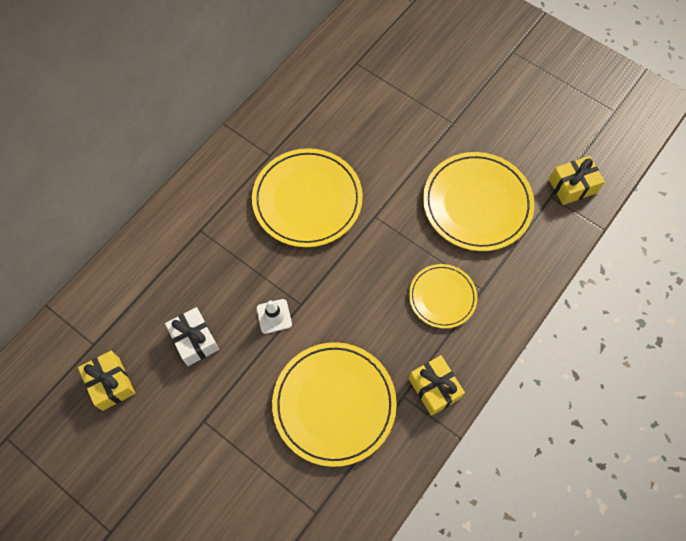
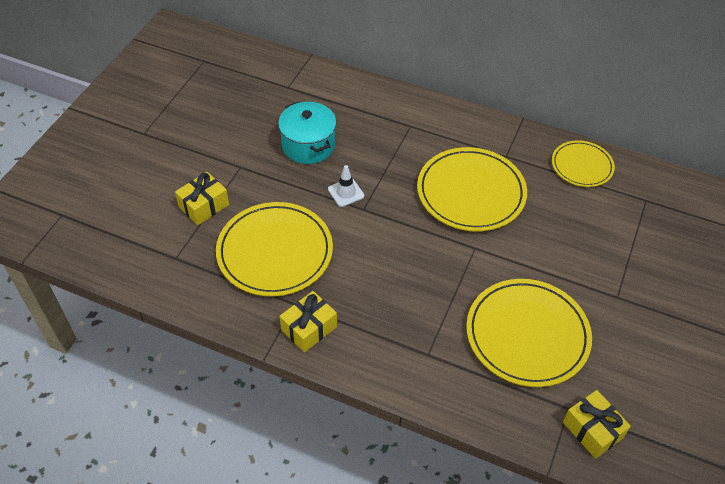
camera: 75 degrees right, 15 degrees down
yellow gift [78,351,135,411] -> yellow gift moved to [175,172,229,225]
white gift [165,307,219,366] -> turquoise pot [278,101,336,164]
yellow plate [409,264,477,328] -> yellow plate moved to [552,140,615,187]

